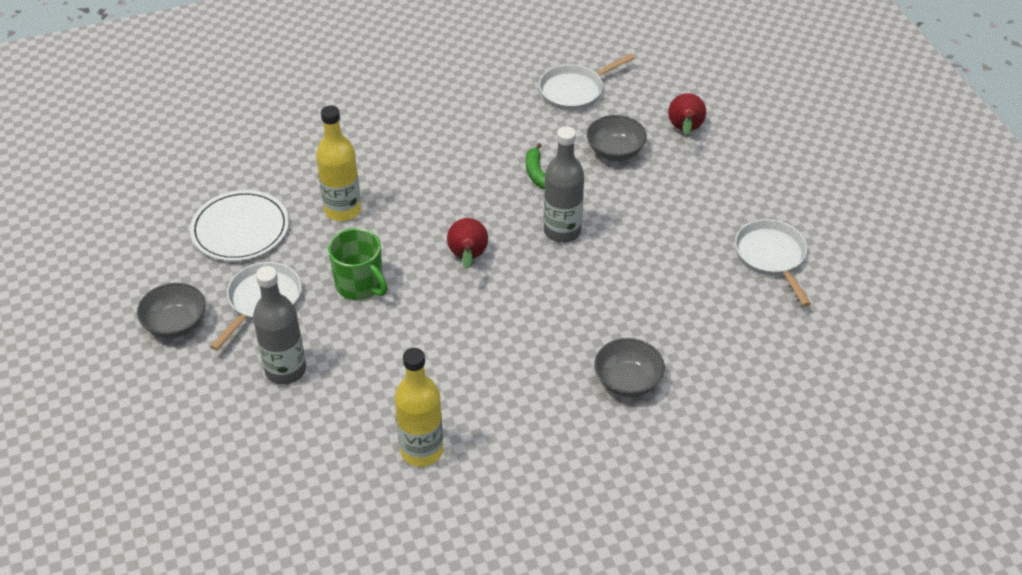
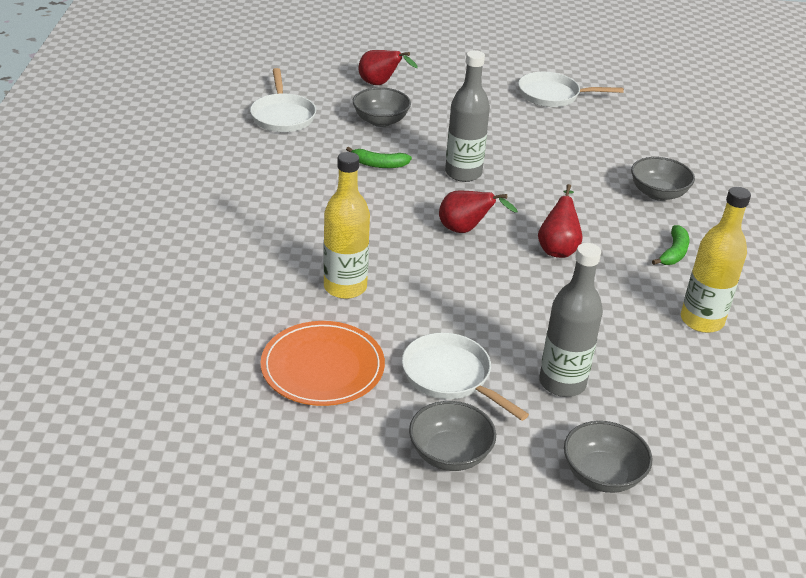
camera: 70 degrees left, 10 degrees down
white plate [190,190,289,261] -> orange plate [261,321,385,406]
green mug [328,228,388,300] -> none
none -> red pear [538,184,583,258]
none -> grey bowl [564,421,652,493]
none -> green banana [652,225,689,265]

